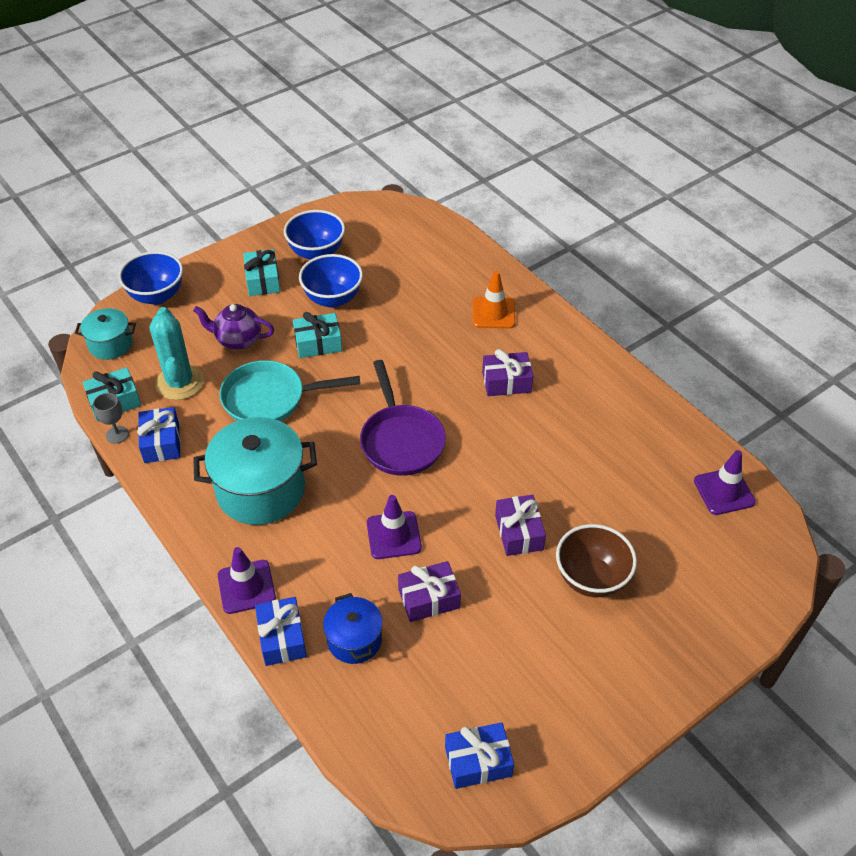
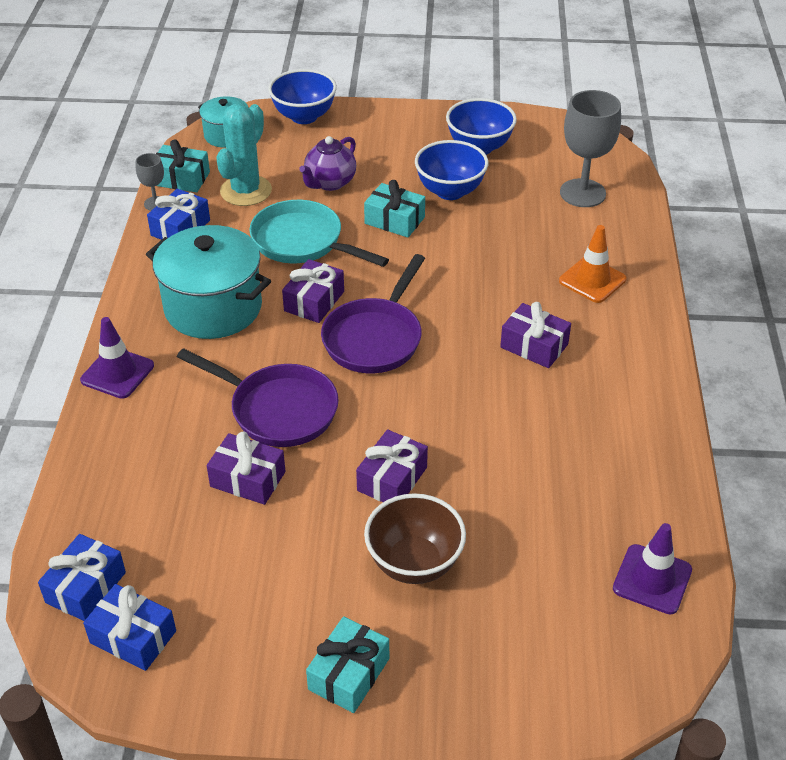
camera: 40 degrees right, 5 degrees down
purple teapot [193,304,274,350] -> purple teapot turned 105 degrees counterclockwise [299,136,356,191]
turquoise gift [243,249,280,296] -> turquoise gift moved to [306,617,389,713]
blue gift [255,597,307,666] -> blue gift moved to [38,534,126,621]
blue pot [323,593,383,664] -> none
purple traffic cone [367,495,422,559] -> purple pan [177,348,339,447]
none -> purple gift [282,259,344,323]
none -> grey goblet [560,90,621,207]

